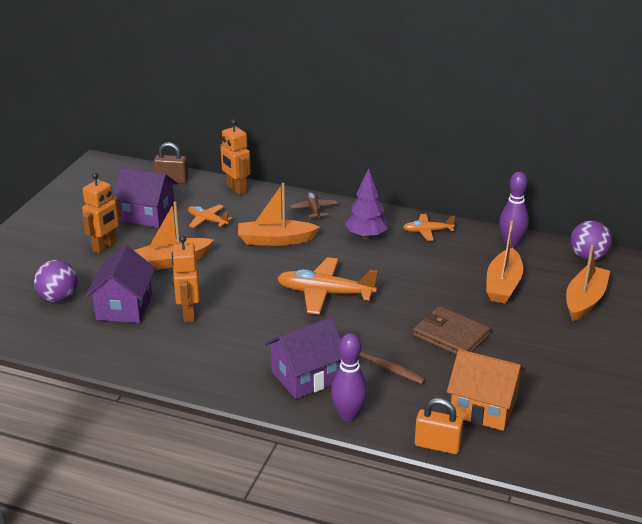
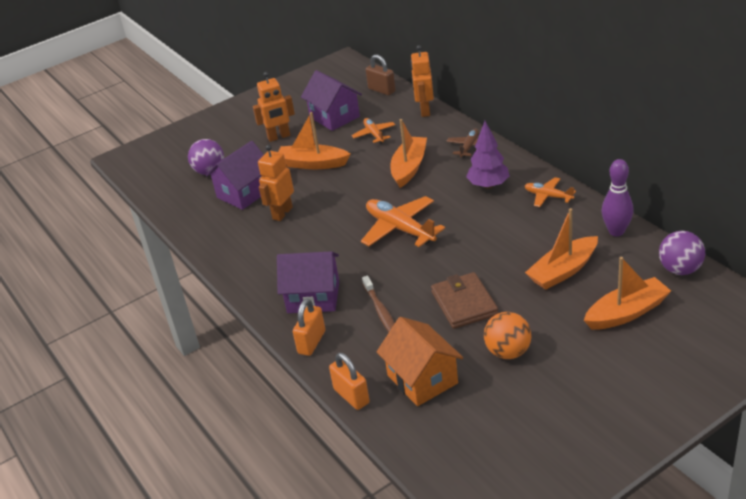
camera: 40 degrees right, 5 degrees up
orange boat [238,183,320,246] -> orange boat turned 75 degrees clockwise [390,119,427,188]
purple bowling pin [331,333,368,421] -> orange padlock [293,299,325,356]
none -> orange ball [484,312,532,359]

